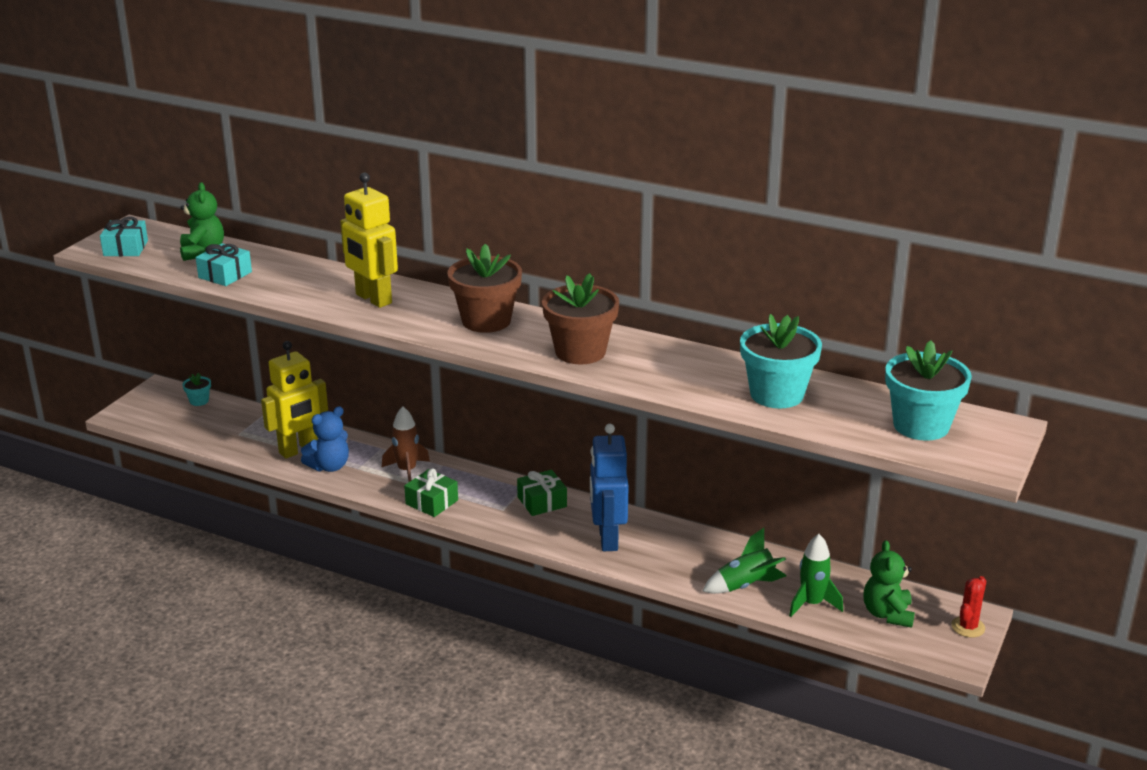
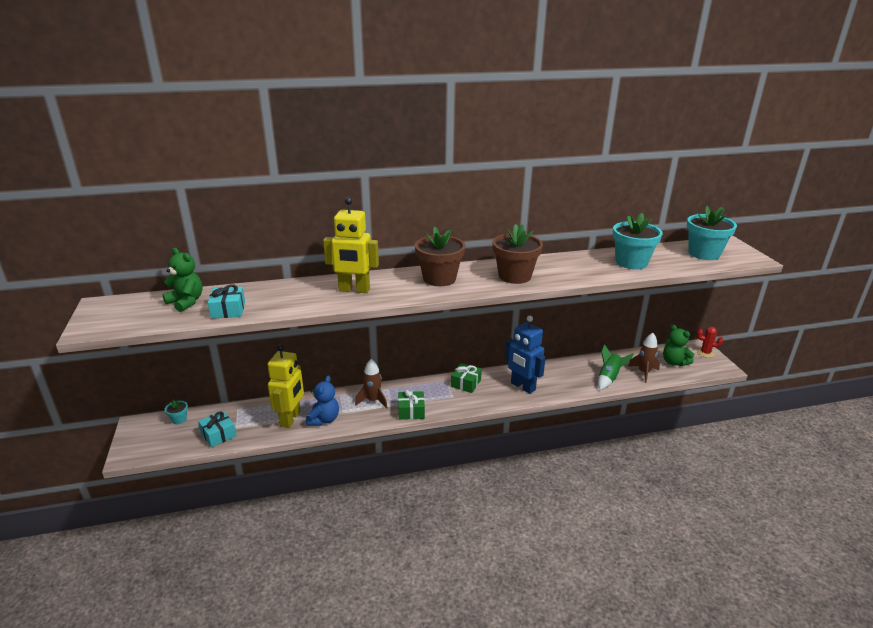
camera: 40 degrees left, 0 degrees up
turquoise gift [100,216,148,256] -> turquoise gift moved to [198,411,236,447]
green rocket [789,534,843,617] -> brown rocket [628,333,660,383]
red cactus [952,576,986,638] -> red cactus turned 60 degrees counterclockwise [697,327,723,358]

